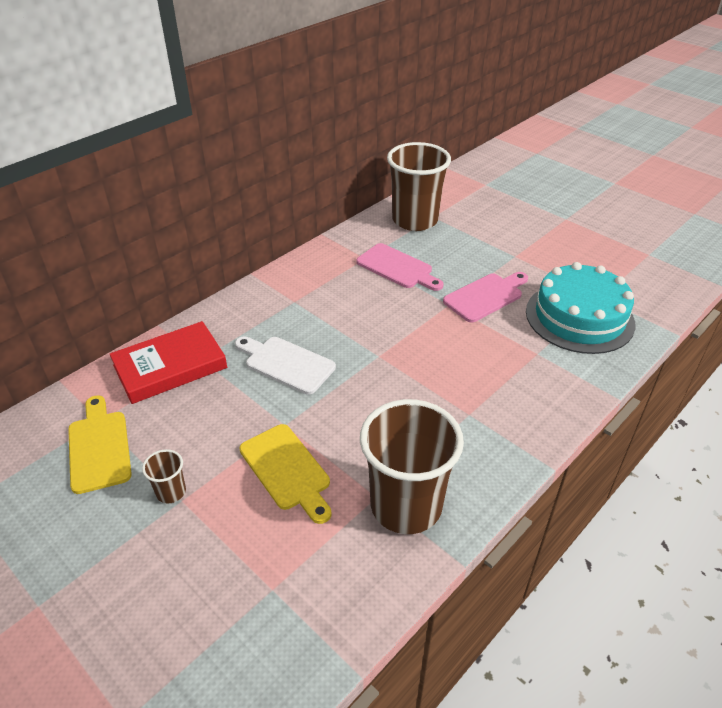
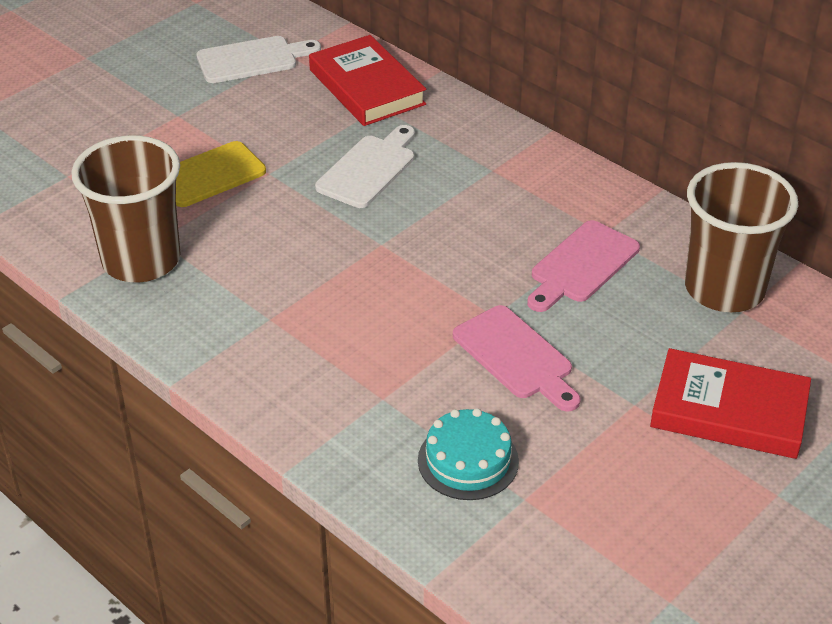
camera: 90 degrees right, 0 degrees up
yellow cutting board [68,395,132,494] -> white cutting board [196,36,321,83]
brown cup [142,449,186,503] -> none
turquoise cake [526,262,635,354] -> turquoise cake [418,408,519,500], size x0.58
none -> red book [650,348,811,459]

